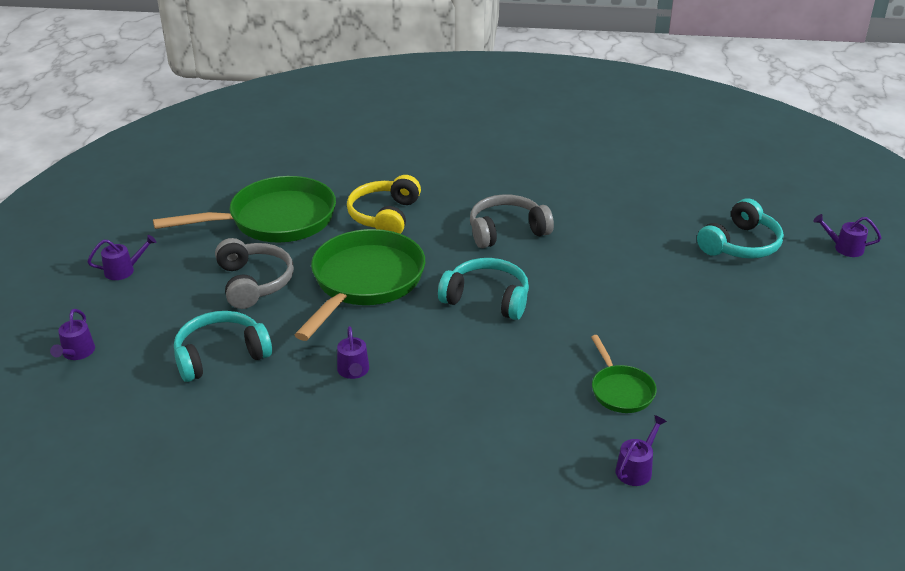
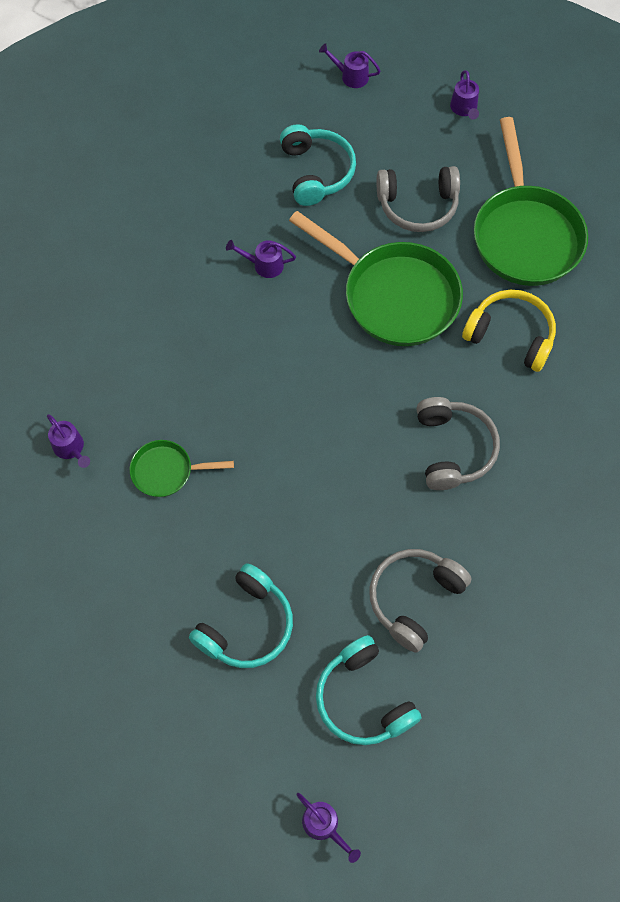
camera: 105 degrees right, 30 degrees up
turquoise headphones [438,258,529,320] -> turquoise headphones moved to [189,563,293,668]
purple watering can [813,214,881,257] -> purple watering can turned 105 degrees clockwise [296,793,361,863]
none -> grey headphones [369,549,472,653]

